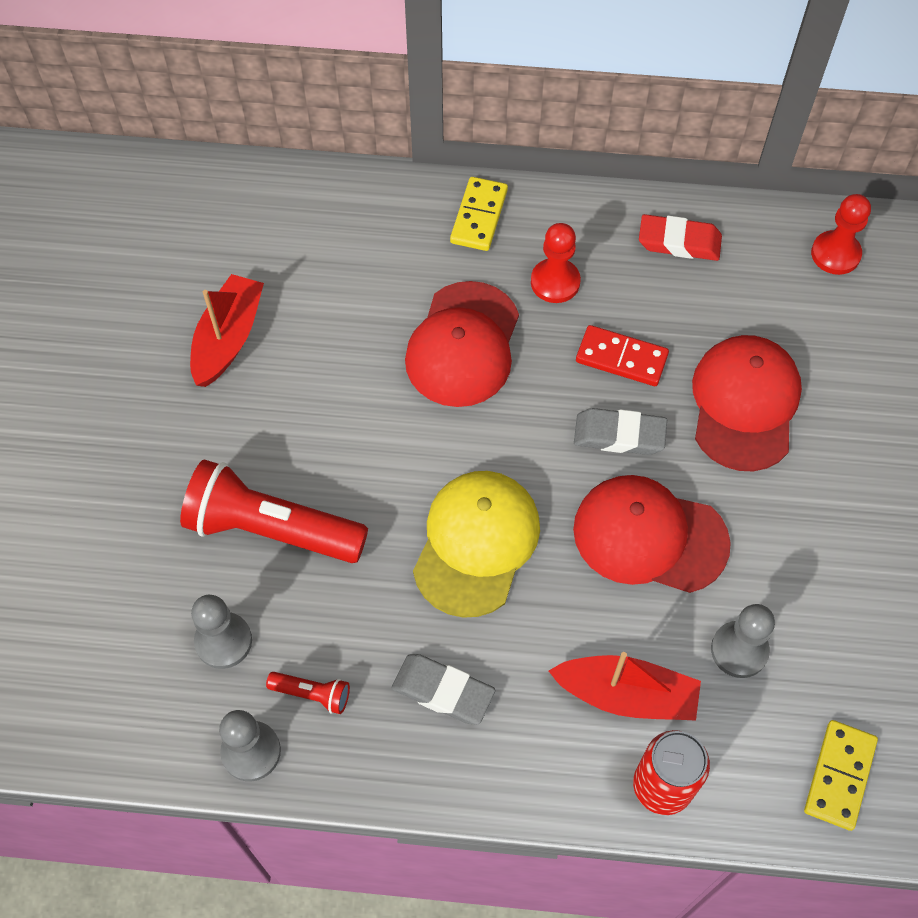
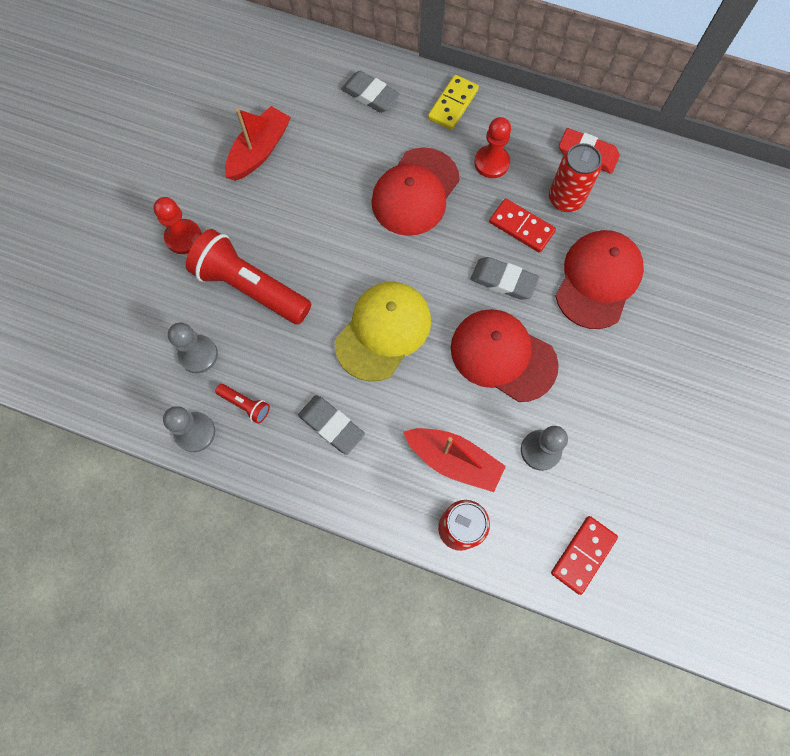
camera: 15 degrees right, 10 degrees up
yellow domino [804,720,878,831] -> red domino [551,516,618,595]
red pawn [811,194,871,275] -> red pawn moved to [153,197,202,254]
none -> grey eraser [341,71,400,113]
none -> red can [549,143,602,212]

